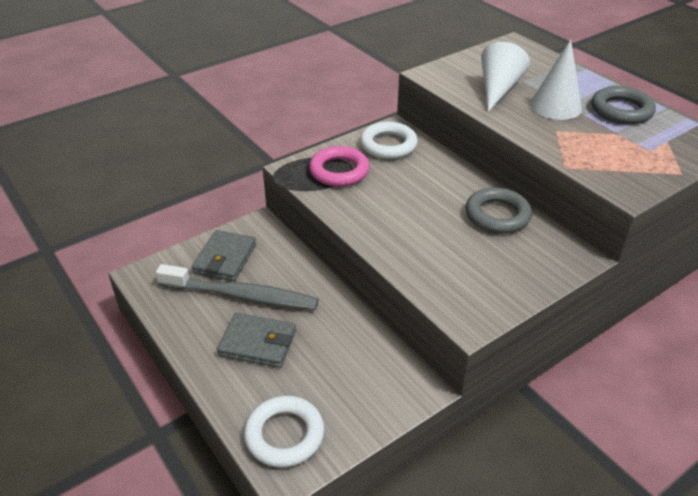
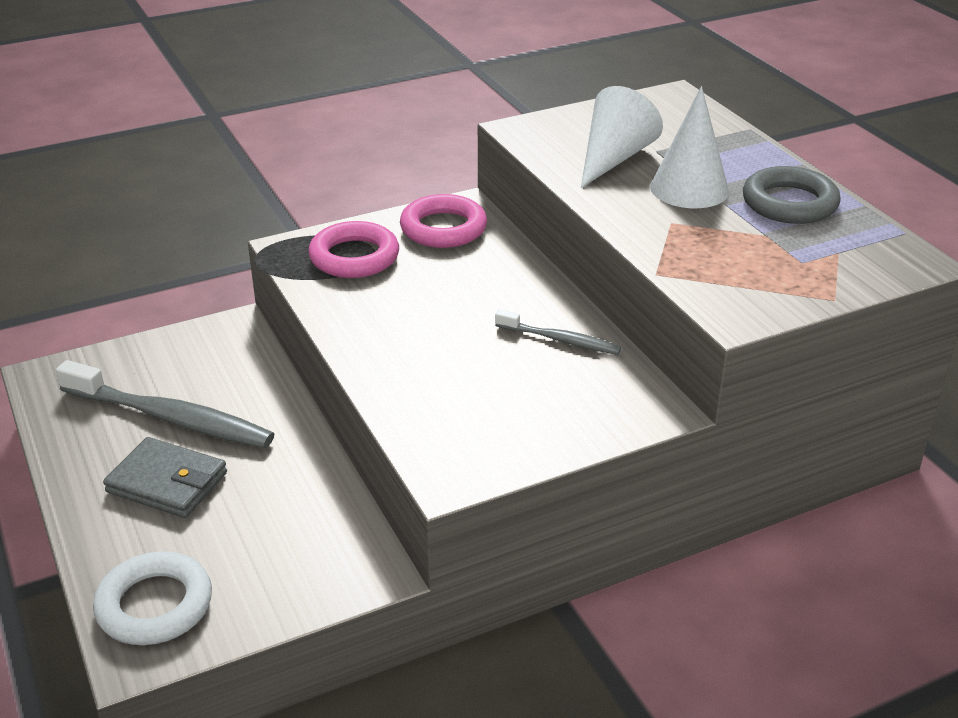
camera: 10 degrees right, 5 degrees down
grey wallet [192,230,256,281] -> none
white ring [360,122,418,159] -> pink ring [400,194,487,248]
grey ring [466,187,532,234] -> grey toothbrush [495,309,621,355]

